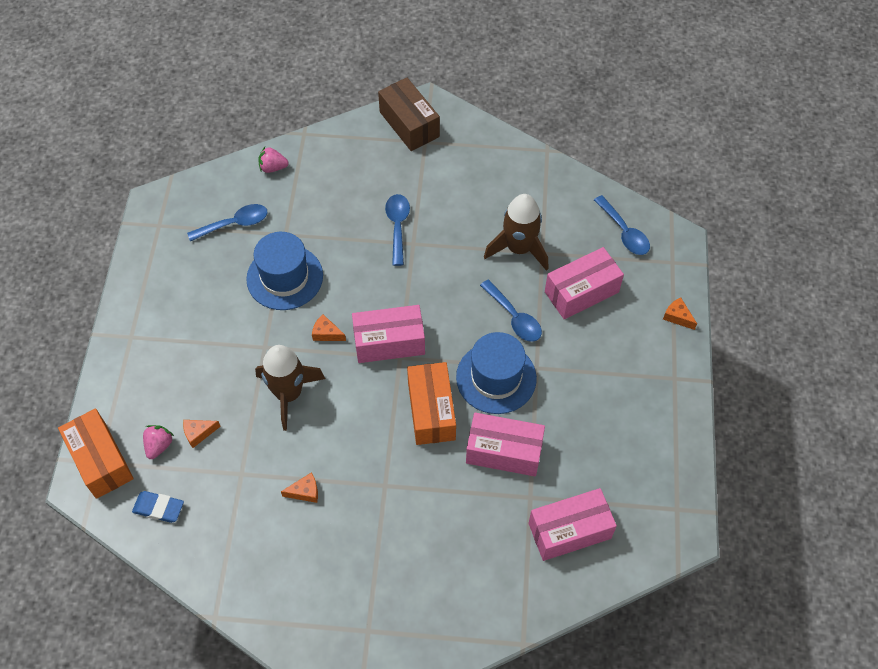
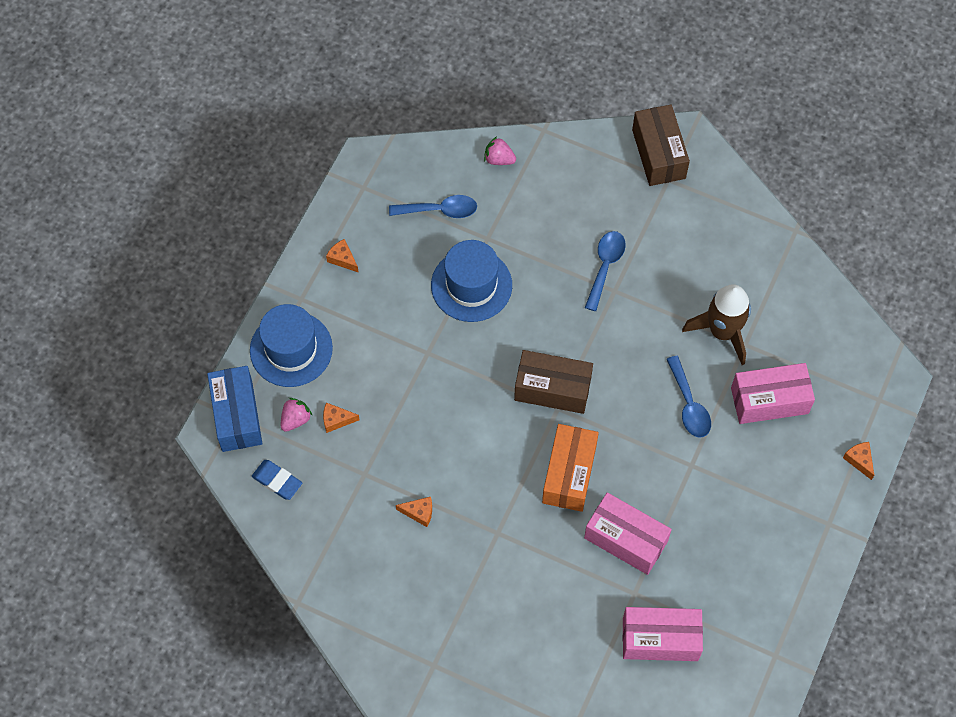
camera: 20 degrees right, 5 degrees up
orange box [58,409,134,499] -> blue box [207,366,263,452]
brown rocket [255,345,325,431] -> none
orange cheese [312,314,346,341] -> orange cheese moved to [326,239,359,273]
pink box [352,305,425,363] -> brown box [514,350,593,414]
blue hat [456,332,537,414] -> blue hat moved to [250,304,333,387]
blue spoon [594,195,650,255] -> none

